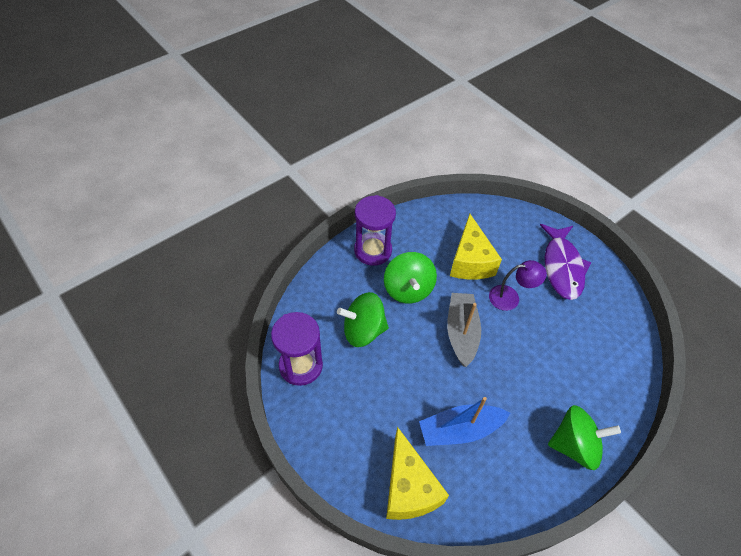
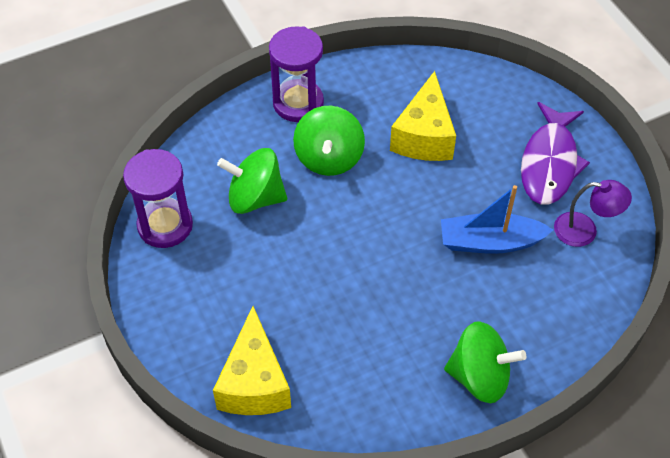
camera: 15 degrees right, 0 degrees up
blue boat [419,397,510,446] -> blue boat moved to [441,185,553,254]
grey boat [447,293,481,367] -> none
purple lamp [489,260,547,311] -> purple lamp moved to [554,180,632,247]

